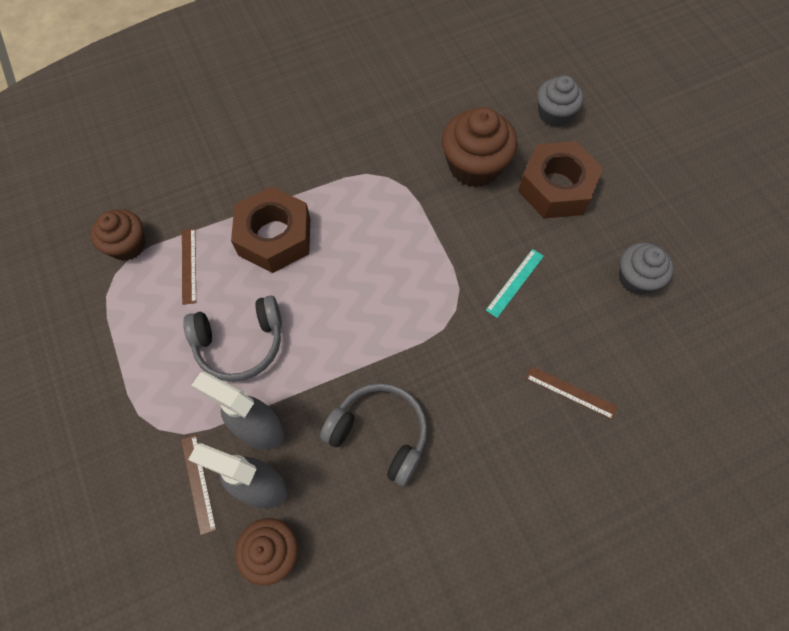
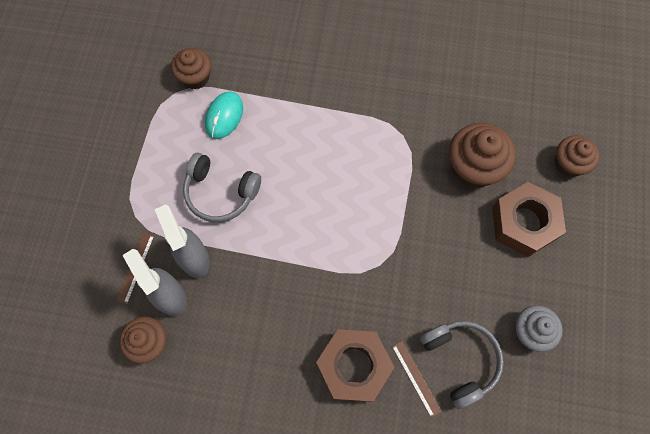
camera: 35 degrees right, 5 degrees up
brown ruler [182,228,196,305] -> turquoise mouse [205,92,243,139]
brown nut [231,186,310,273] -> brown nut moved to [316,329,395,402]
grey headphones [320,383,427,486] -> grey headphones moved to [420,321,504,409]
turquoise ruler [486,249,544,318] -> none
grey cupcake [537,75,584,127] -> brown cupcake [555,135,600,177]

